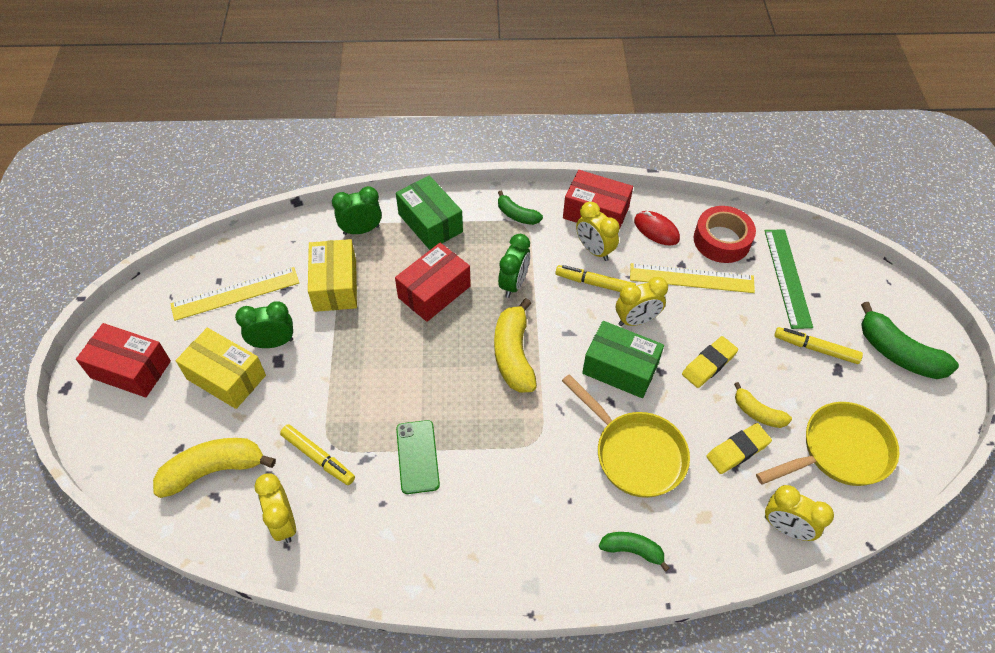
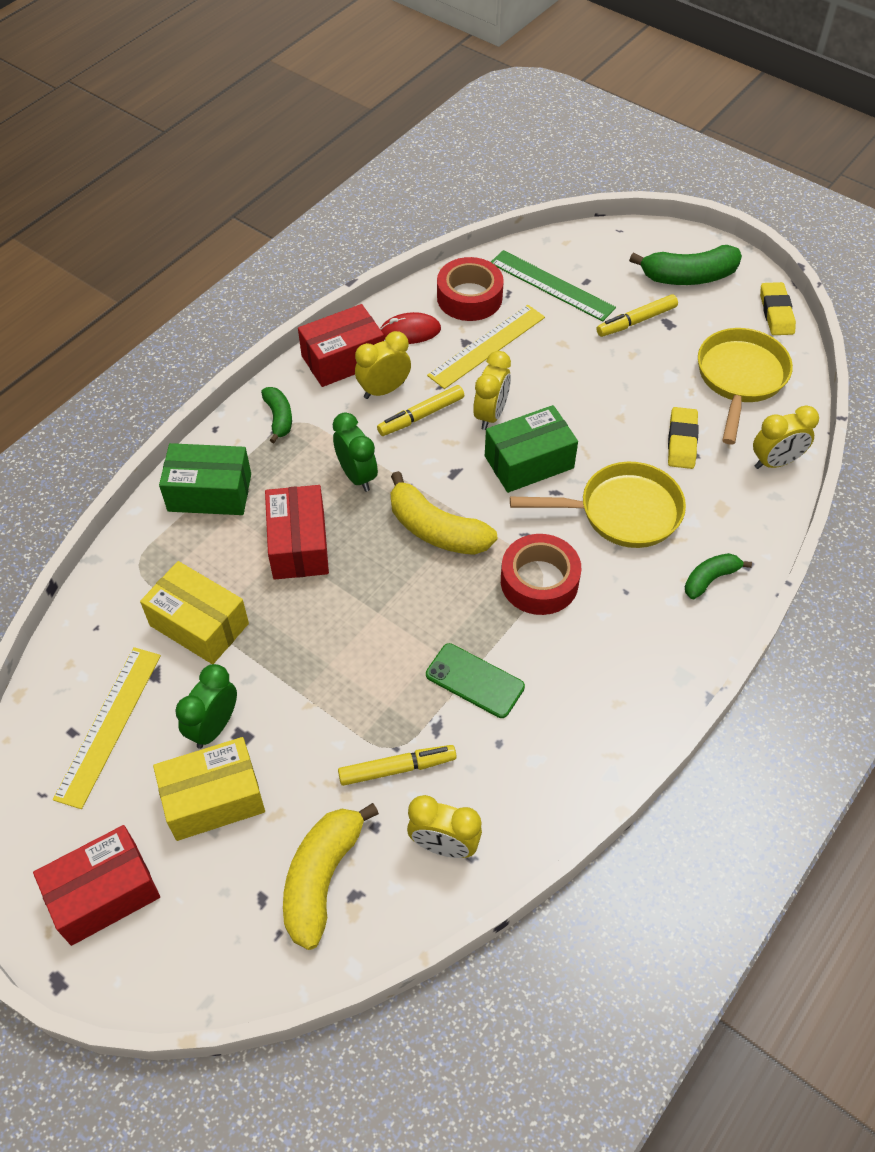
camera: 50 degrees left, 0 degrees up
green clock [332,186,382,235] -> none
green banana [498,191,543,225] -> green banana turned 90 degrees counterclockwise [261,387,292,443]
yellow clock [576,202,620,261] -> yellow clock turned 150 degrees clockwise [355,331,411,399]
yellow eraser [682,336,738,388] -> yellow eraser moved to [760,282,796,335]
yellow banana [734,382,792,428] -> none
none -> red tape [501,534,581,615]

